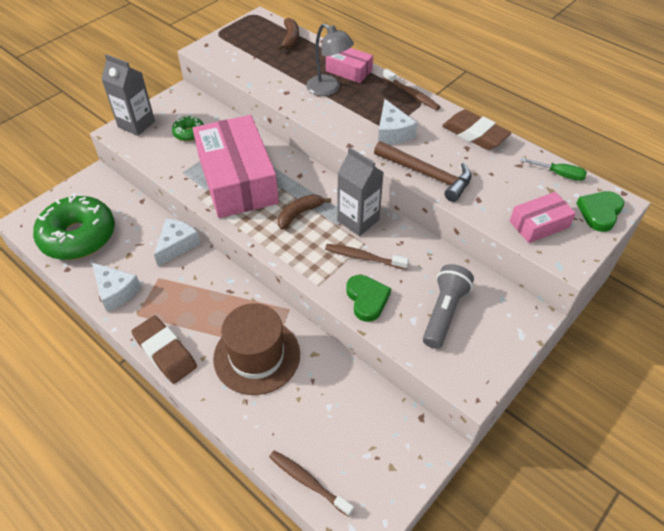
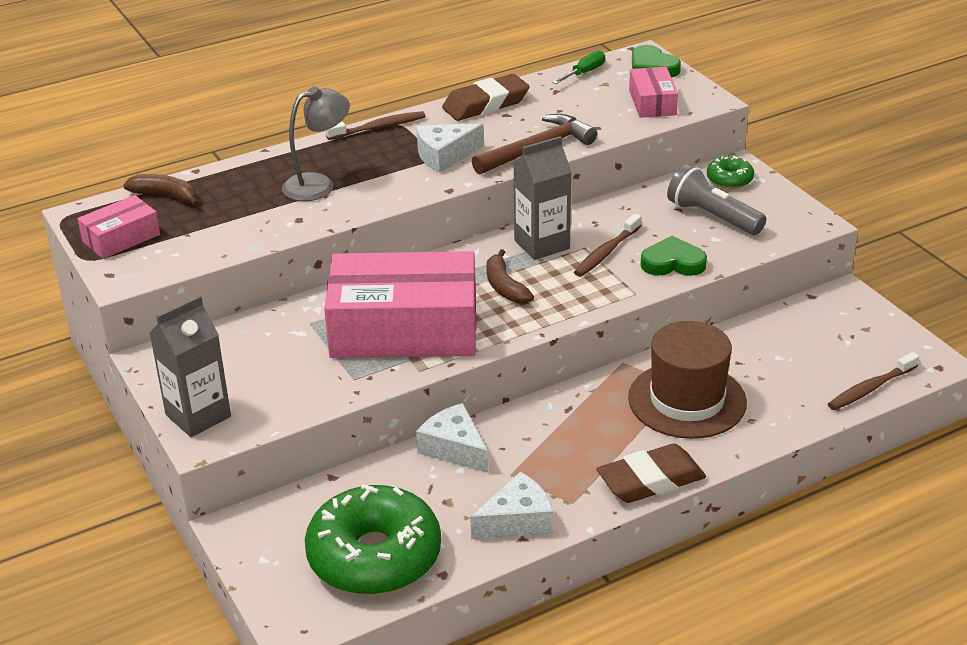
camera: 70 degrees left, 15 degrees down
green donut [172,116,204,141] -> green donut moved to [707,156,754,189]
pink box [326,48,373,83] -> pink box moved to [77,195,160,259]
white cheese [378,99,417,144] -> white cheese turned 150 degrees clockwise [417,123,484,173]

